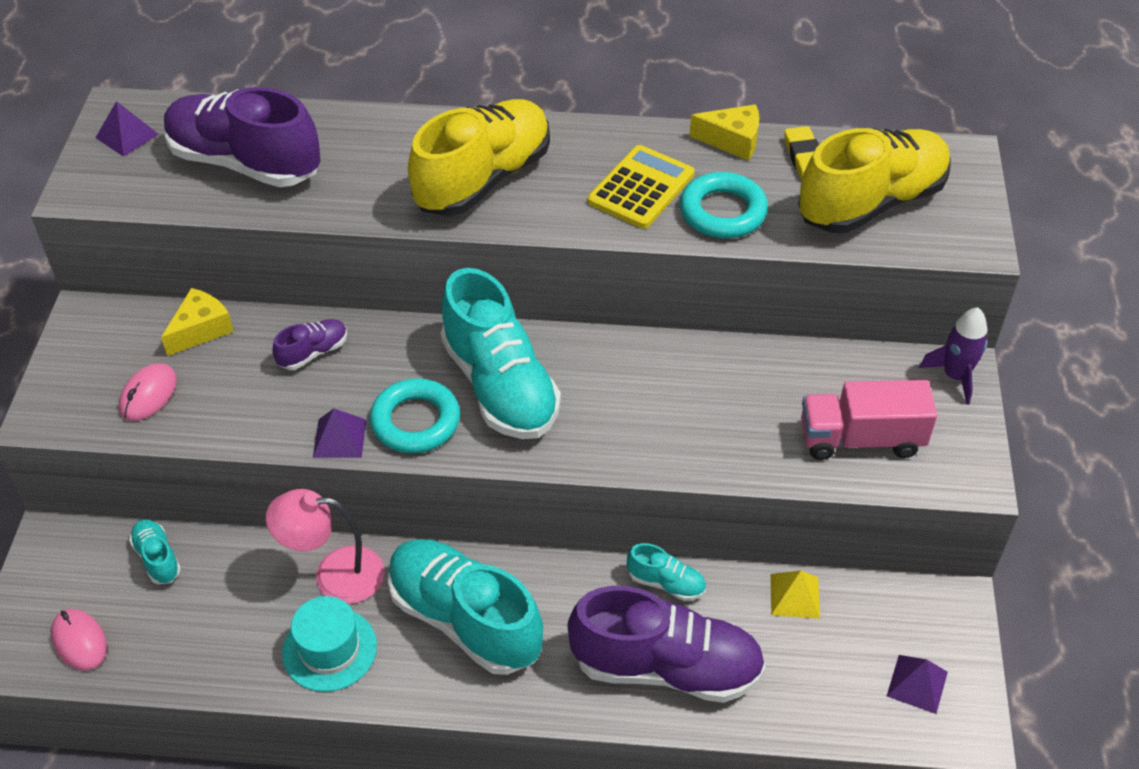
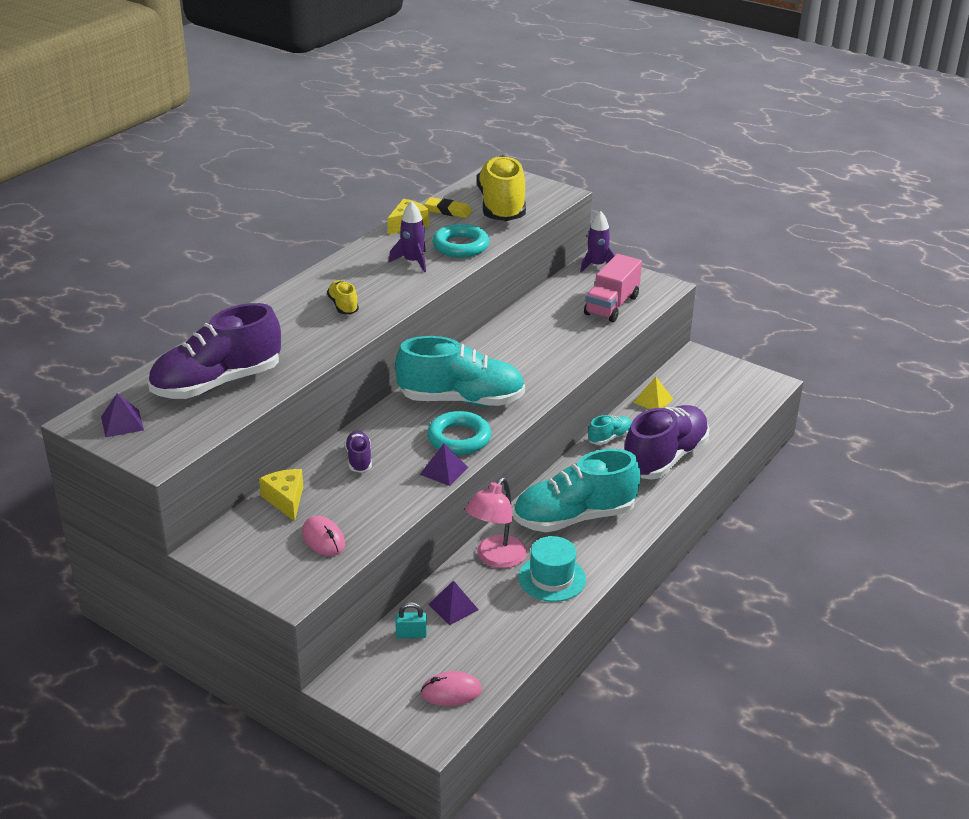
camera: 60 degrees left, 15 degrees down
turquoise shoe [129,519,181,584] -> turquoise padlock [395,602,427,638]
yellow shoe [408,99,550,216] -> yellow shoe [327,280,359,314], size x0.45
yellow calculator [588,145,695,229] -> purple rocket [389,201,426,272]
purple pyramid [887,655,948,714] -> purple pyramid moved to [428,580,479,625]

